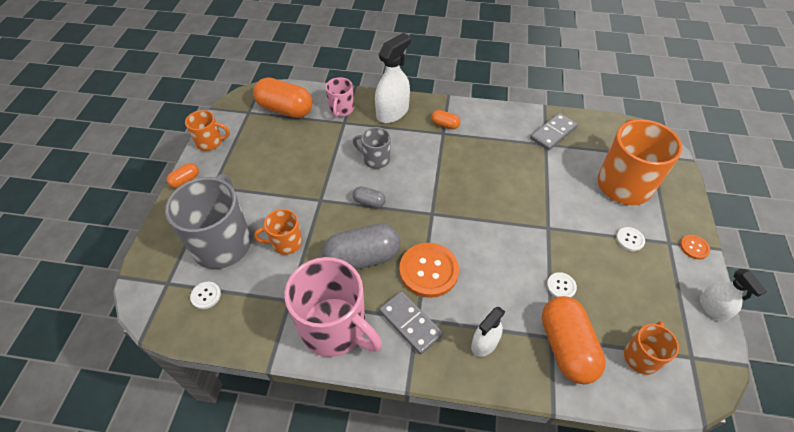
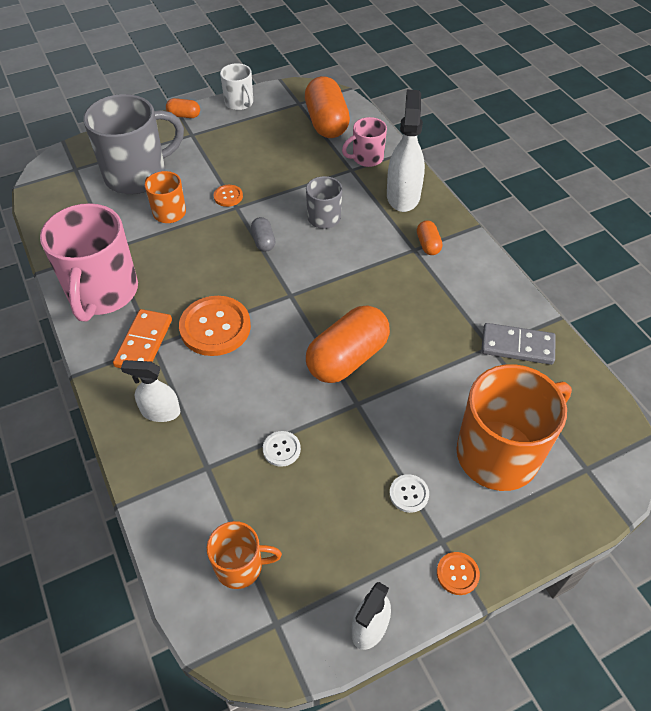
camera: 55 degrees right, 0 degrees up
orange mug [185,110,230,151] -> white mug [220,63,253,110]
white button [190,282,221,309] -> none
grey capsule [322,223,400,270] -> none
white spray bottle [375,33,411,123] -> white spray bottle turned 90 degrees counterclockwise [387,90,425,212]
grey domino [379,291,443,355] -> orange domino [113,309,172,368]
orange capsule [542,296,606,384] -> orange capsule moved to [306,305,390,383]
none -> orange button [213,185,243,207]

